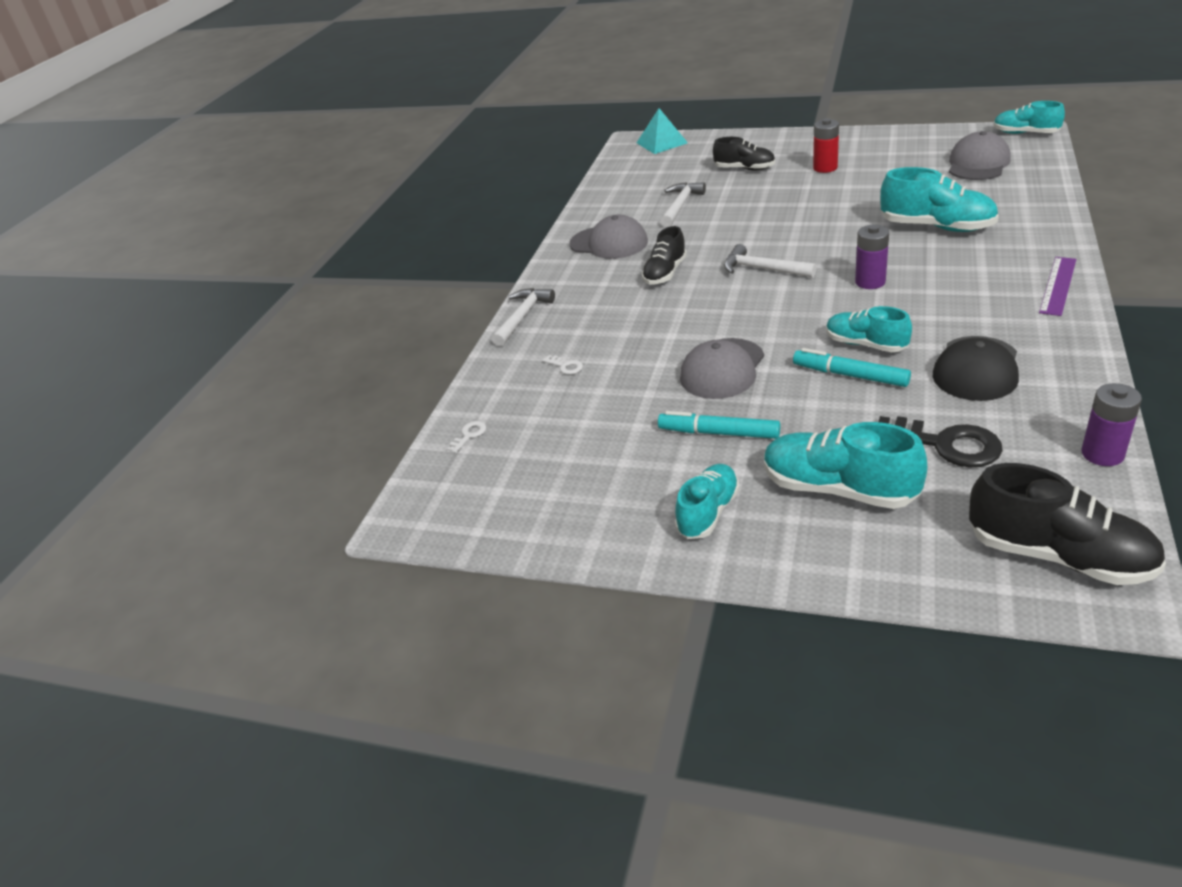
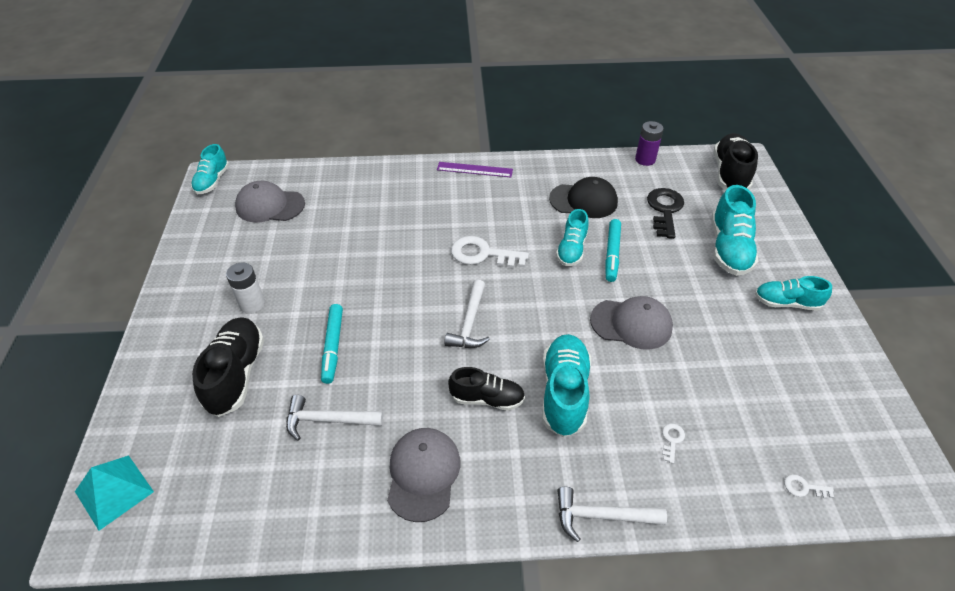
camera: 115 degrees left, 10 degrees up
turquoise marker [658,411,780,439] -> turquoise marker moved to [321,304,343,384]
black shoe [713,137,775,170] -> black shoe [192,317,264,417], size x1.54
red battery [813,118,839,173] -> white battery [226,262,265,314]
purple battery [855,225,889,289] -> white key [451,236,529,268]
turquoise shoe [880,167,999,232] -> turquoise shoe moved to [542,334,591,437]

